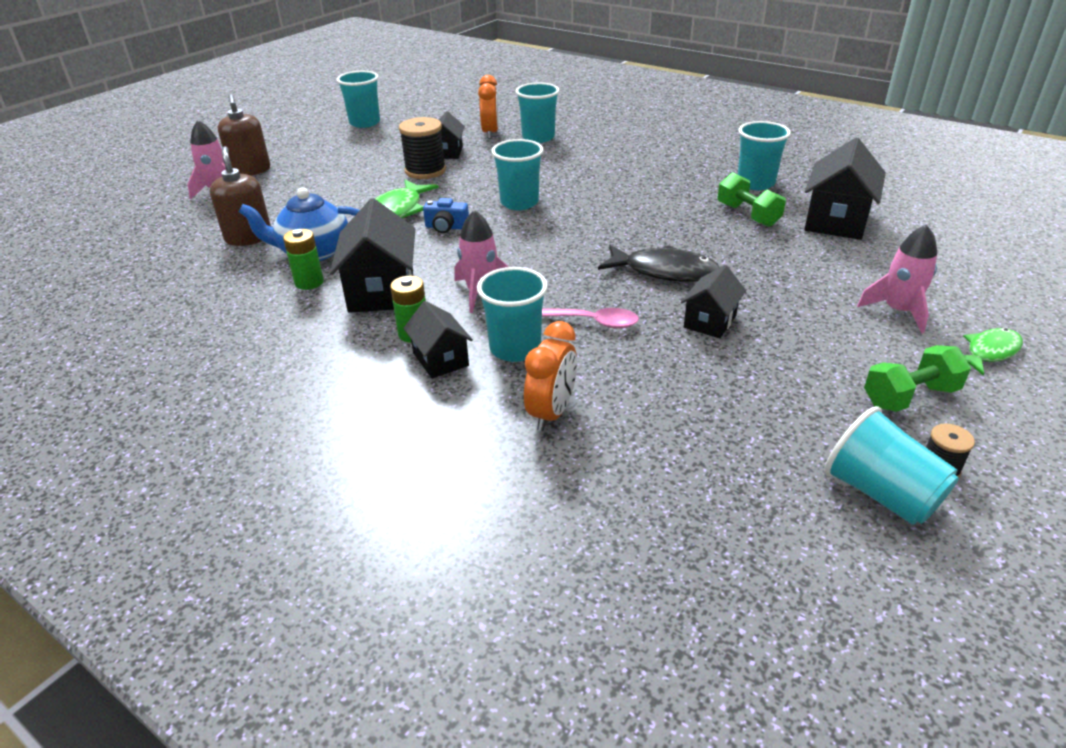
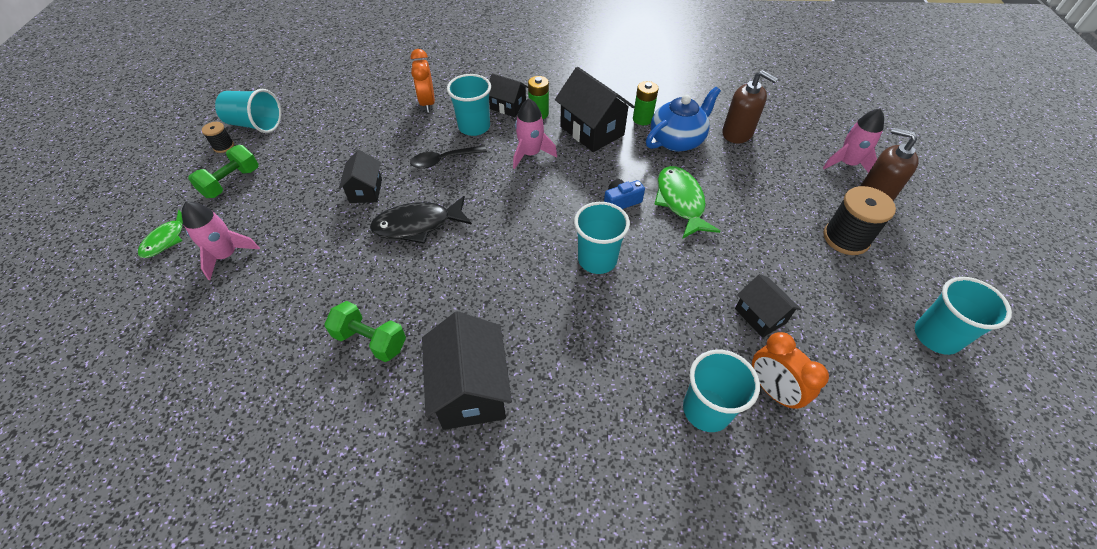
camera: 145 degrees right, 15 degrees up
black spool [399,117,446,179] -> black spool moved to [823,186,896,255]
pink spoon [542,308,639,329] -> black spoon [410,145,487,169]
turquoise cup [738,121,791,190] -> none
black house [804,138,886,240] -> black house moved to [422,311,512,430]

